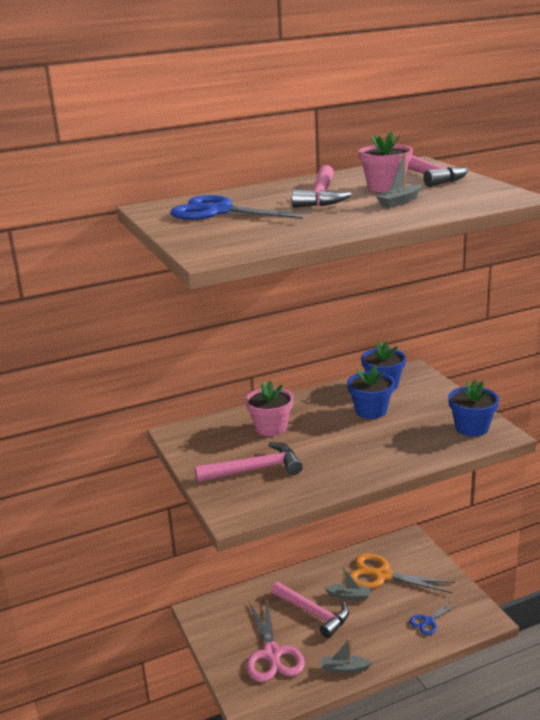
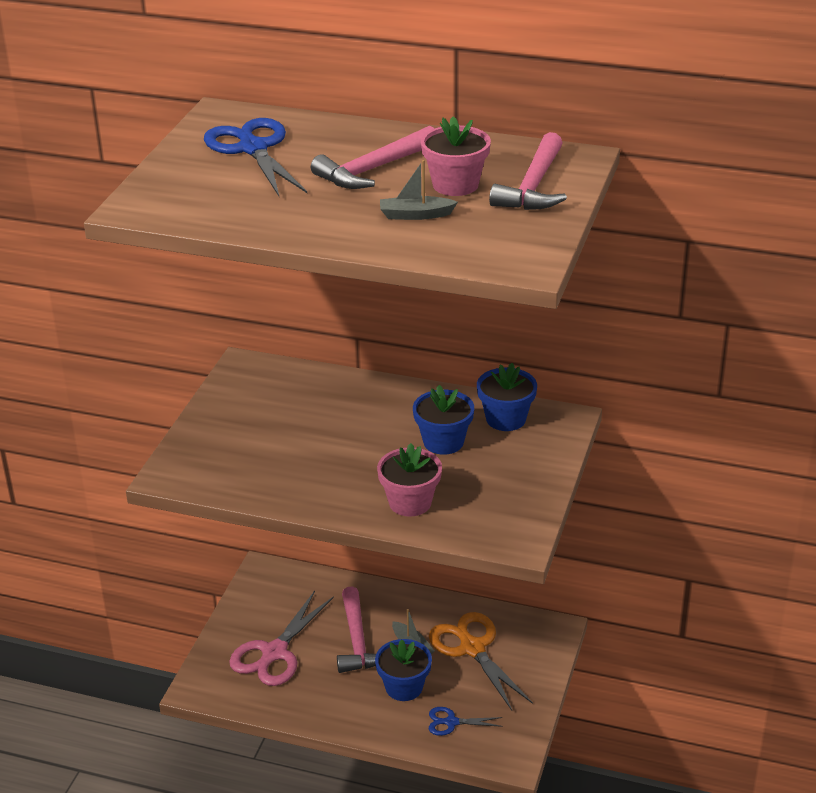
camera: 40 degrees right, 10 degrees up
pink hammer [194,442,303,483] -> none
pink flower pot [245,381,294,436] -> pink flower pot moved to [377,443,442,517]
grey boat [321,638,373,674] -> none
blue flower pot [448,380,499,437] -> blue flower pot moved to [375,639,432,701]

